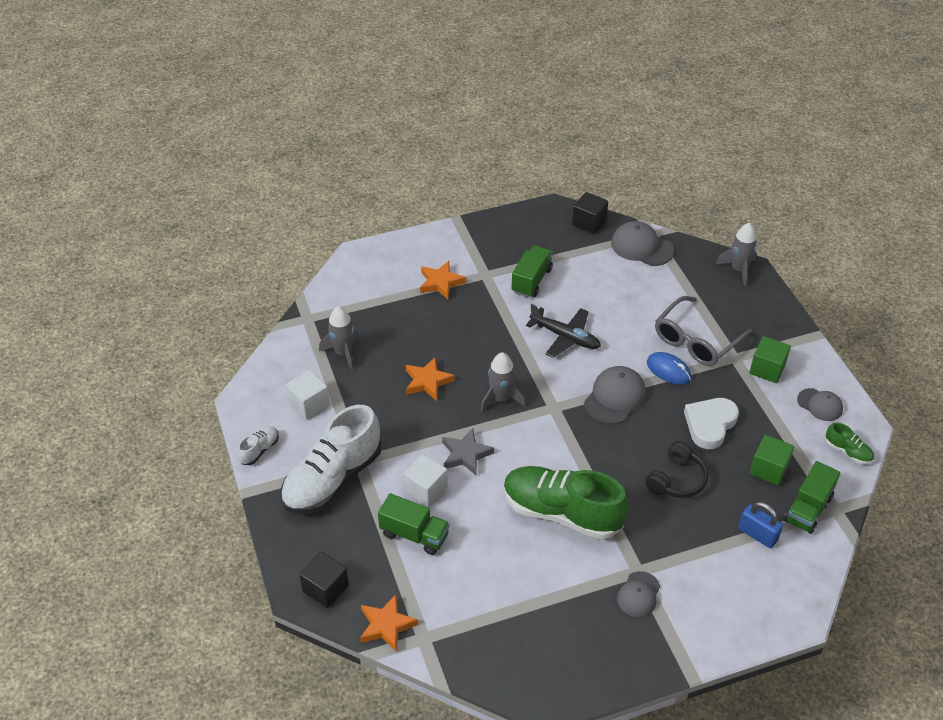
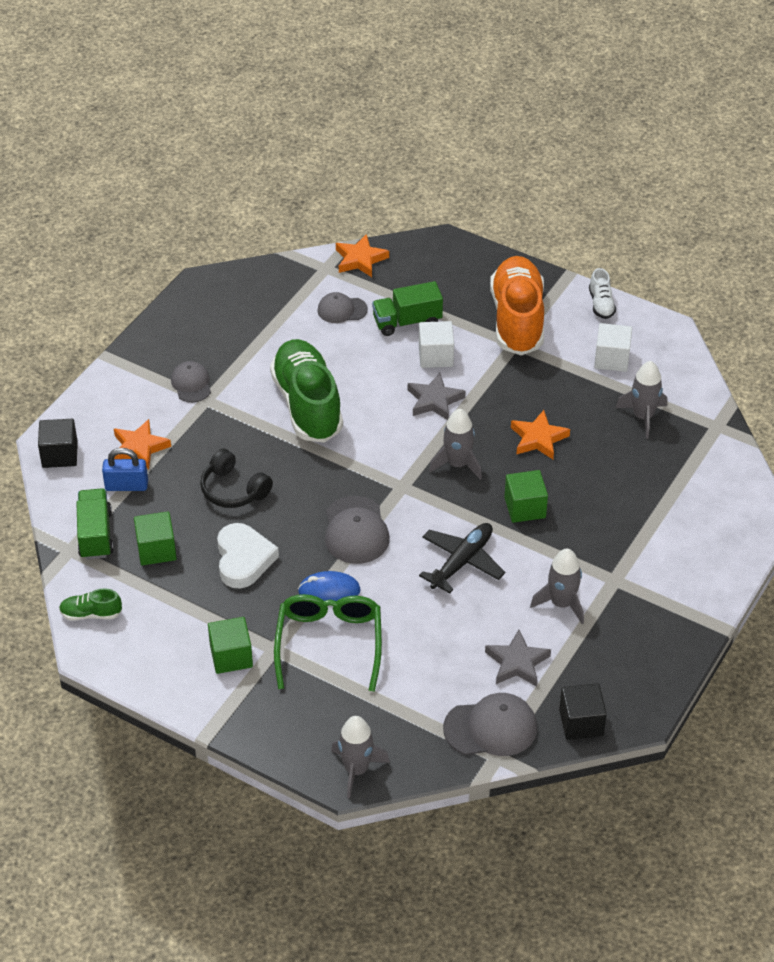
camera: 140 degrees right, 0 degrees up
white shoe [281,405,382,514] -> orange shoe [490,256,544,355]
black cube [299,551,349,608] -> black cube moved to [38,419,78,468]
orange star [420,261,466,299] -> orange star moved to [114,419,171,469]
green shoe [504,466,629,539] -> green shoe turned 90 degrees counterclockwise [270,339,343,443]
green truck [512,245,553,298] -> grey rocket [530,549,584,624]
black plane [526,304,601,358] -> black plane turned 135 degrees clockwise [419,523,505,593]
black headphones [645,441,708,498] -> black headphones turned 45 degrees counterclockwise [200,449,273,508]
grey glasses [655,296,753,366] -> green glasses [274,594,382,692]
grey cap [797,388,843,421] -> grey cap moved to [317,292,368,323]
none -> grey star [485,630,551,687]
none -> green cube [504,470,548,523]

